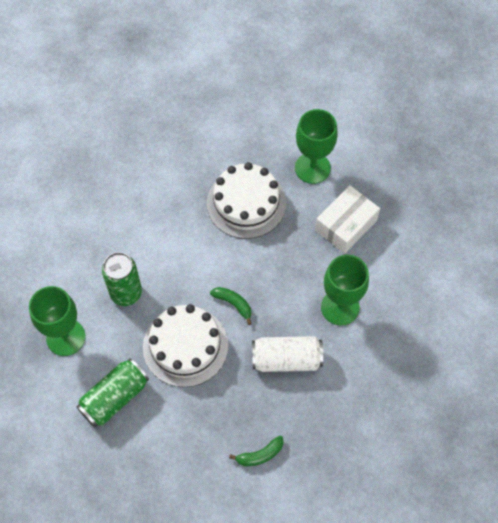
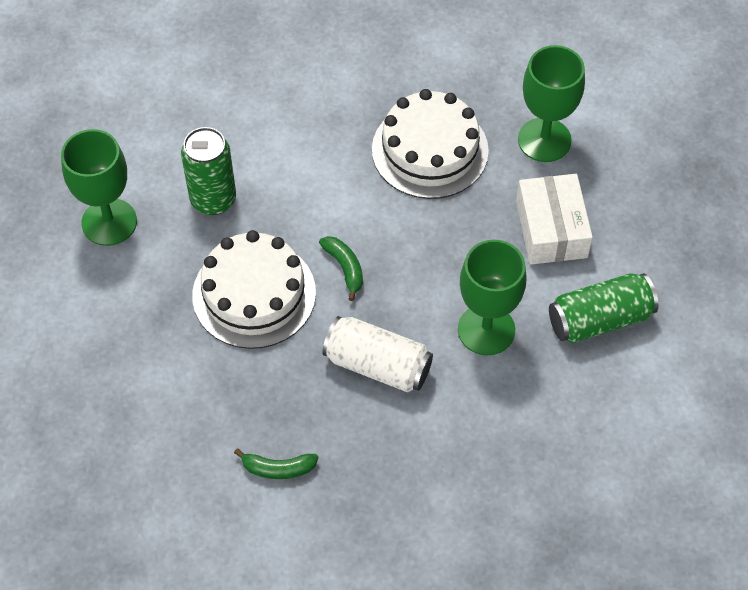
camera: 25 degrees right, 5 degrees down
green can [77,358,149,427] -> green can moved to [549,273,659,343]
white box [315,185,380,254] -> white box turned 75 degrees counterclockwise [516,174,593,265]

